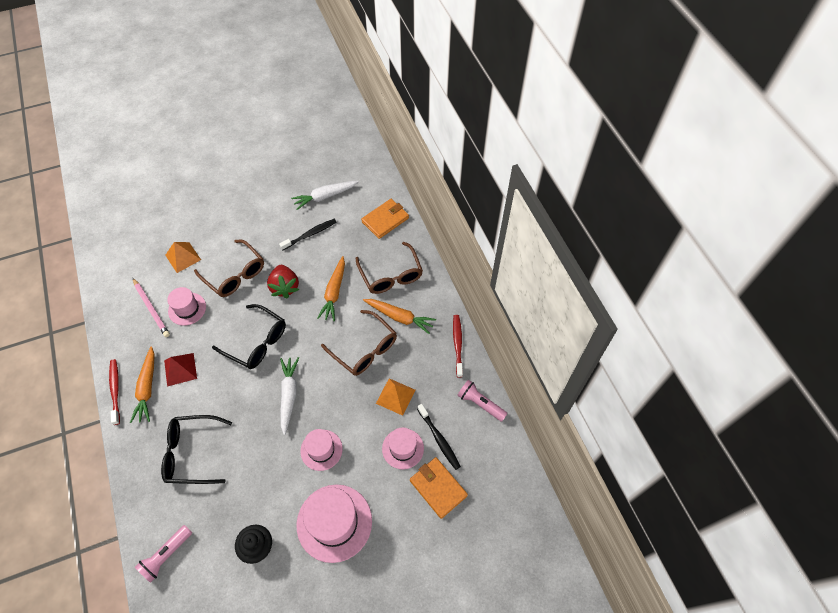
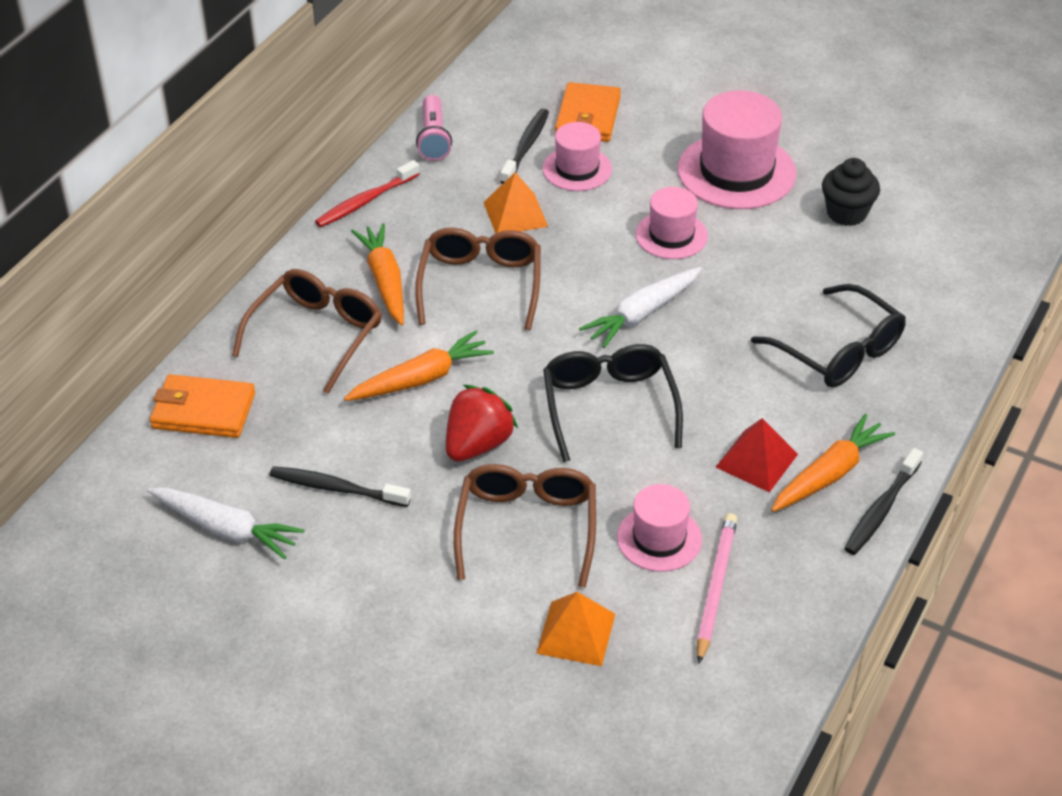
camera: 130 degrees left, 15 degrees down
red toothbrush [109,359,120,425] -> black toothbrush [844,448,923,555]
pink flashlight [135,525,192,583] -> none

